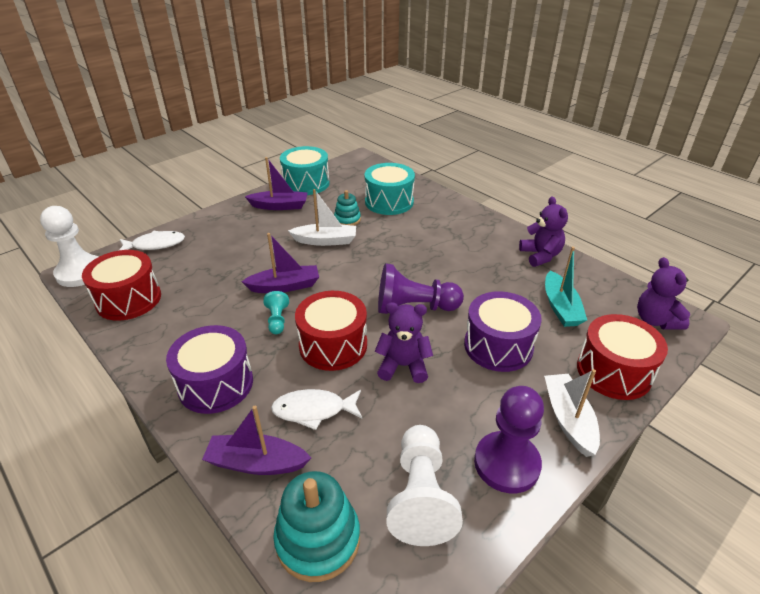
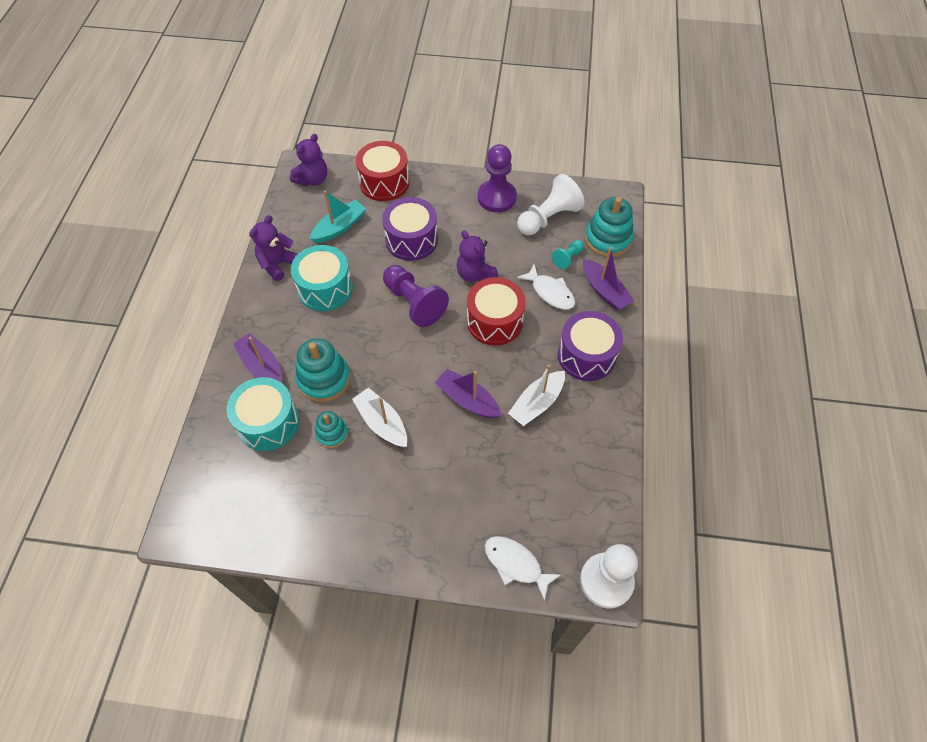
camera: 130 degrees left, 20 degrees up
red drum [82,250,161,321] -> none
purple boat [245,157,308,210] -> purple boat moved to [233,333,282,383]
turquoise pawn [263,291,289,334] -> turquoise pawn moved to [552,240,584,269]
turquoise drum [280,146,329,195] -> turquoise drum moved to [291,245,353,311]
white boat [544,369,600,457] -> white boat moved to [508,365,565,426]
none -> turquoise stacking toy [295,338,350,402]

